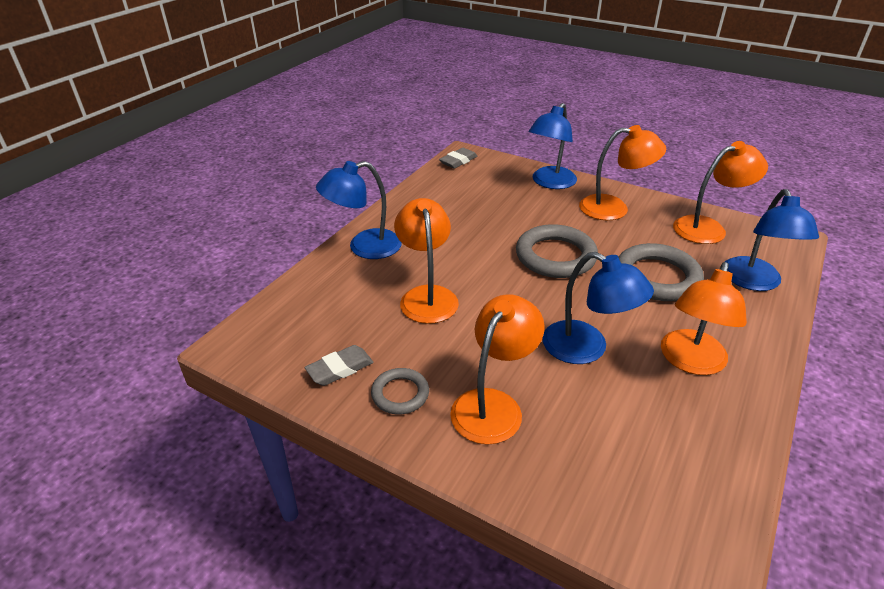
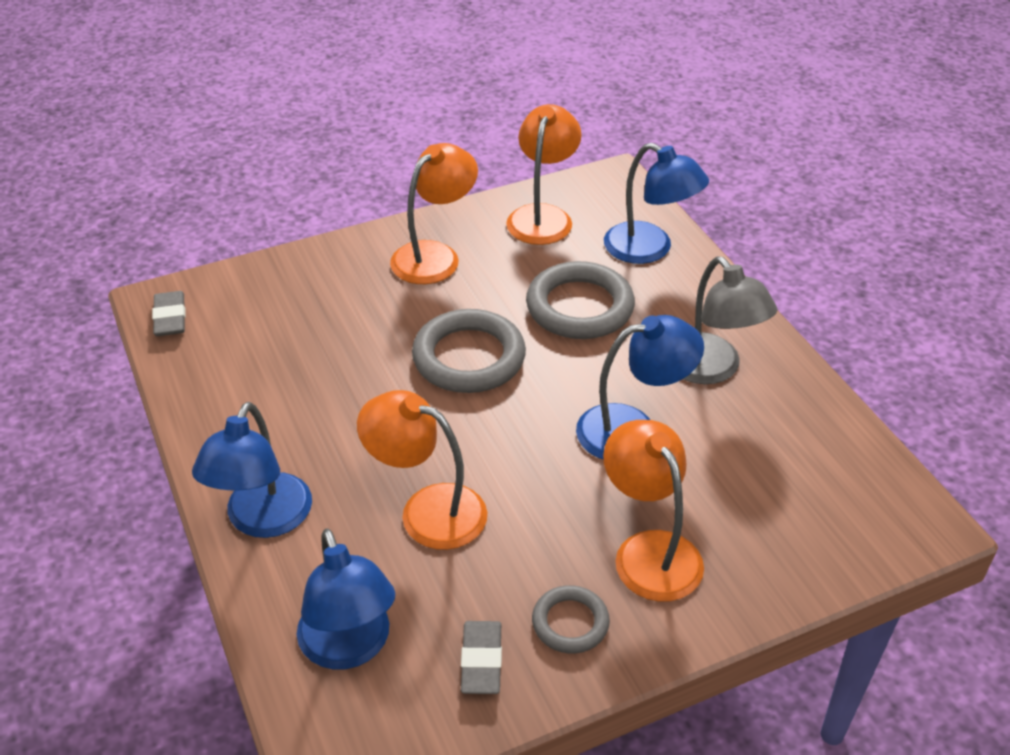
camera: 55 degrees left, 5 degrees up
blue lamp [529,103,577,189] -> blue lamp moved to [297,529,395,670]
orange lamp [661,262,747,375] -> grey lamp [684,256,777,384]

